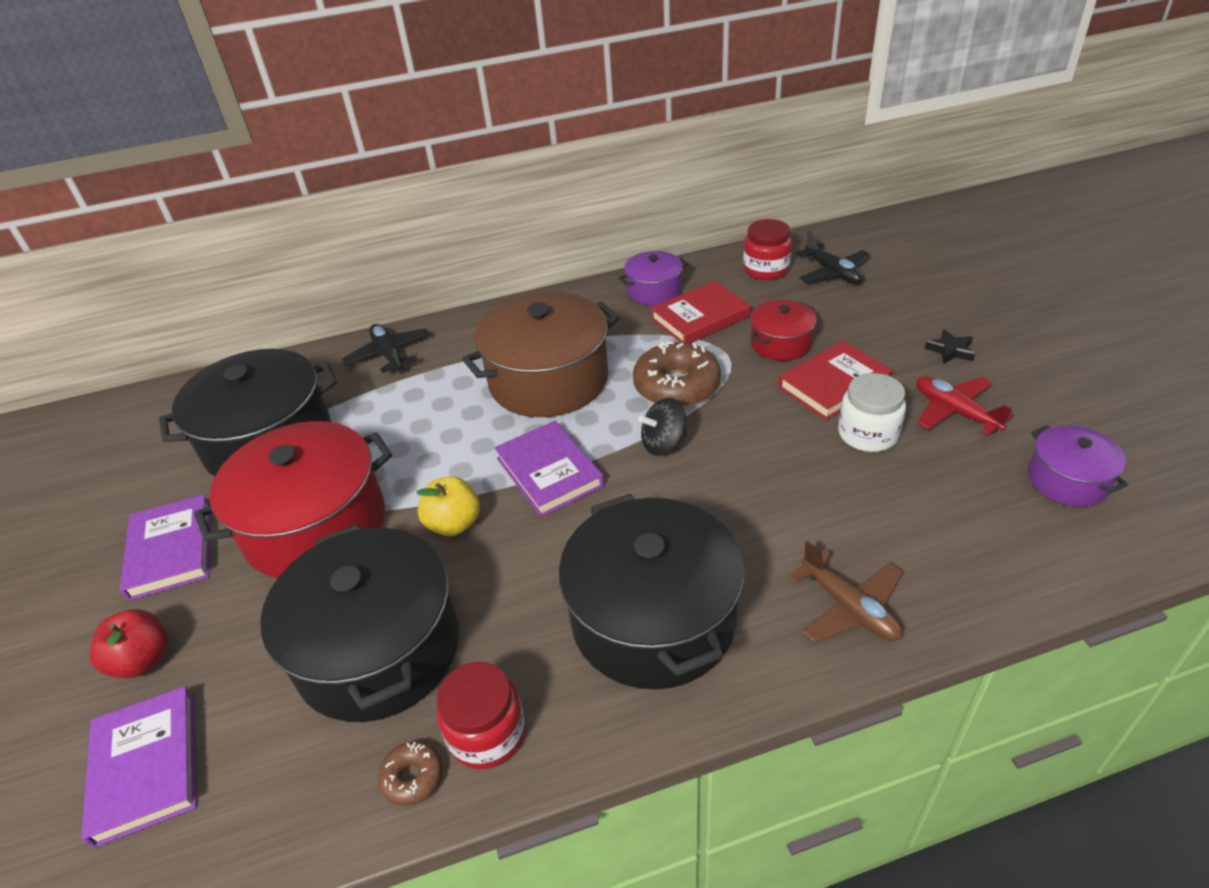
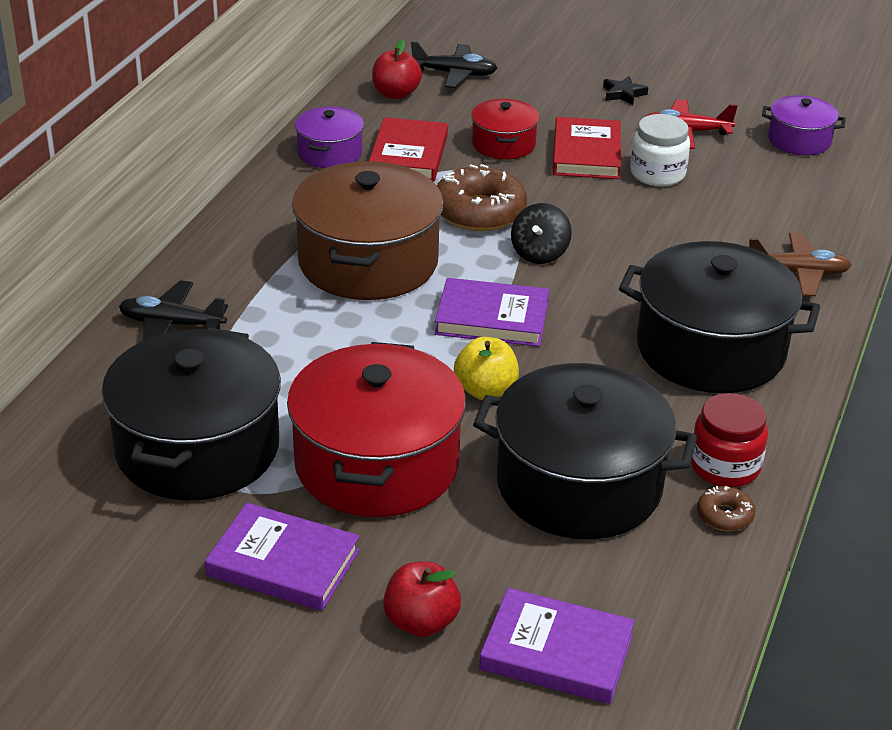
camera: 55 degrees left, 5 degrees down
red jar [743,219,792,280] -> red apple [372,39,422,99]

